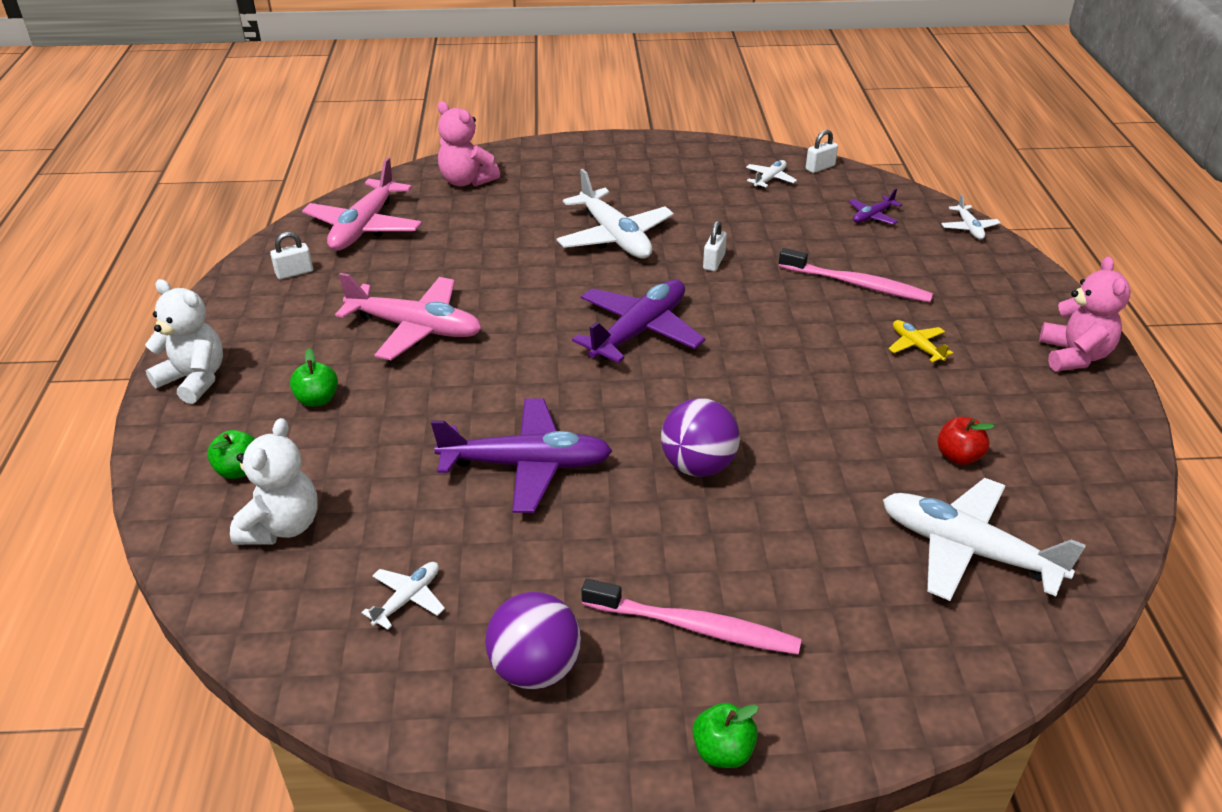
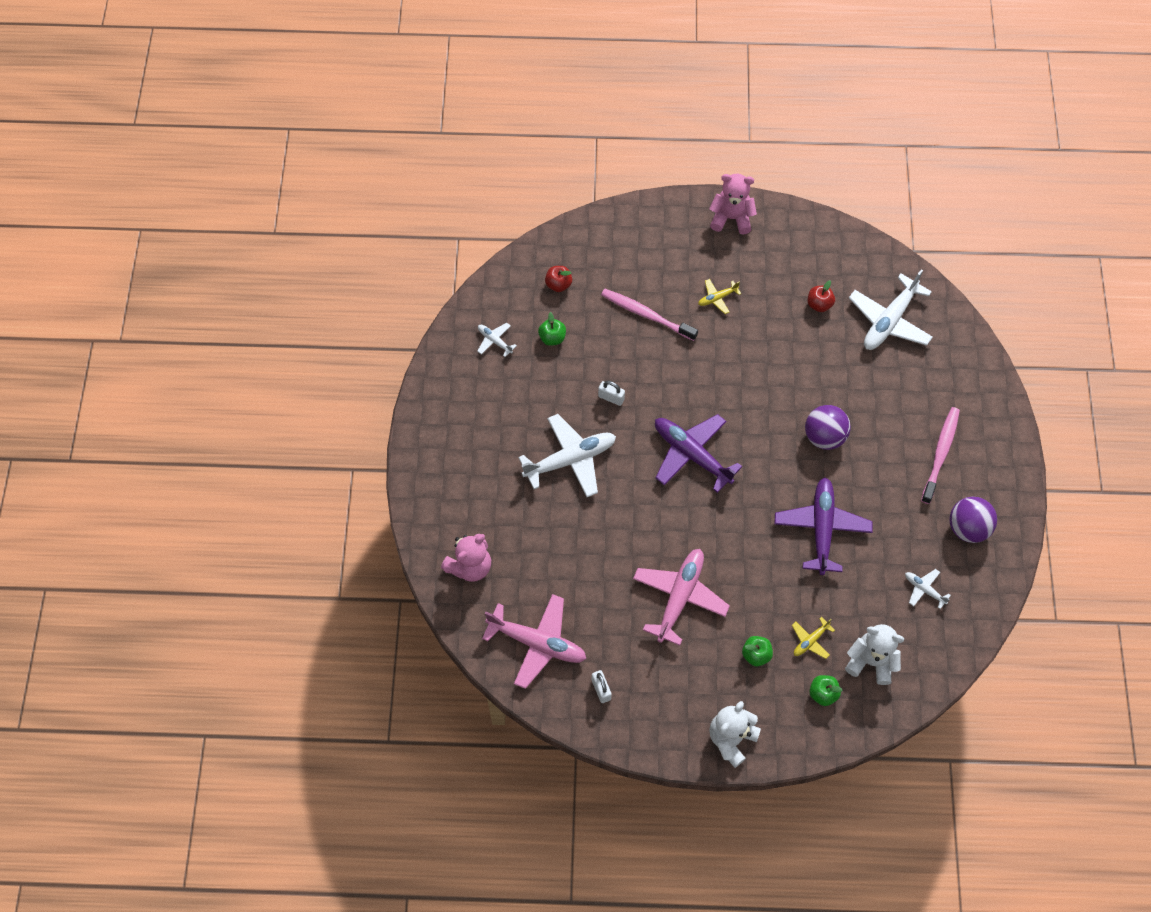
camera: 85 degrees left, 25 degrees up
green apple [693,703,759,768] -> green apple moved to [538,312,566,346]
pink toothbrush [779,248,933,302] -> pink toothbrush turned 90 degrees counterclockwise [601,289,698,341]
white padlock [806,130,838,173] -> none
purple plane [849,189,902,224] -> red apple [545,266,572,292]
white plane [942,194,1000,240] -> none
none -> yellow plane [792,617,835,659]

